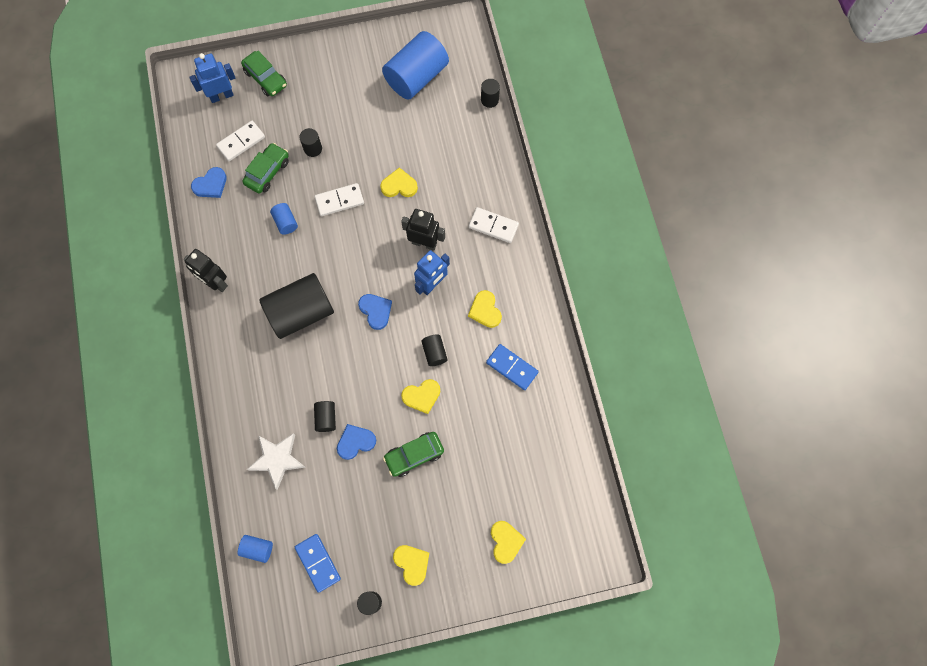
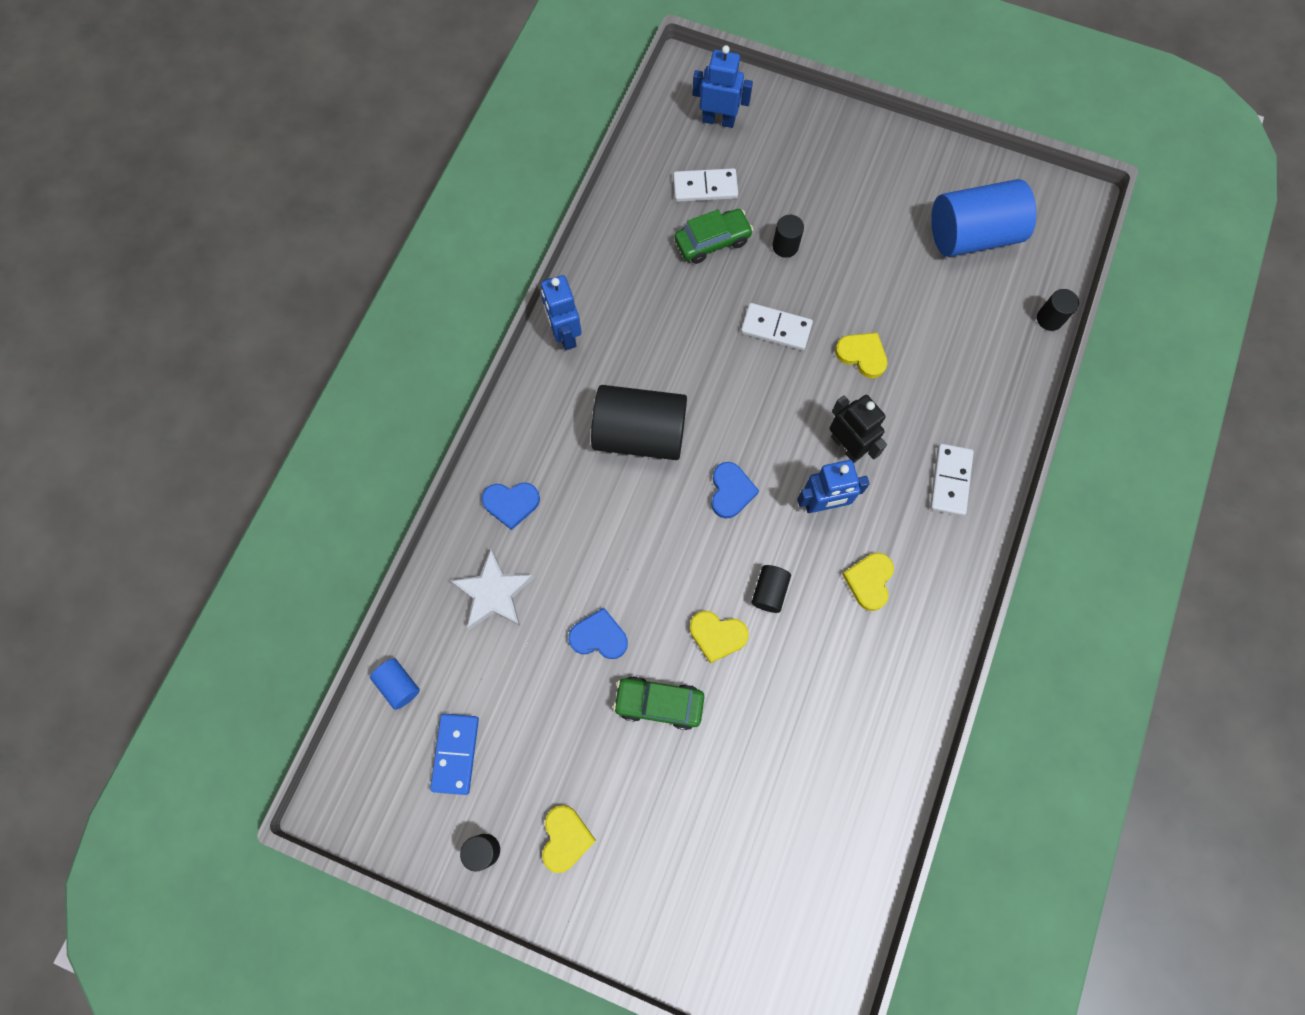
camera: 35 degrees right, 0 degrees up
black robot [184,249,228,292] -> blue robot [541,275,582,350]
blue heart [191,167,227,198] -> blue heart moved to [482,482,540,530]
green car [241,51,287,96] -> none
blue cylinder [270,203,298,235] -> none
black cylinder [314,401,336,432] -> none
white domino [469,207,519,243] -> white domino turned 45 degrees clockwise [930,444,974,516]
blue domino [486,344,539,390] -> none
yellow heart [491,521,526,564] -> none

